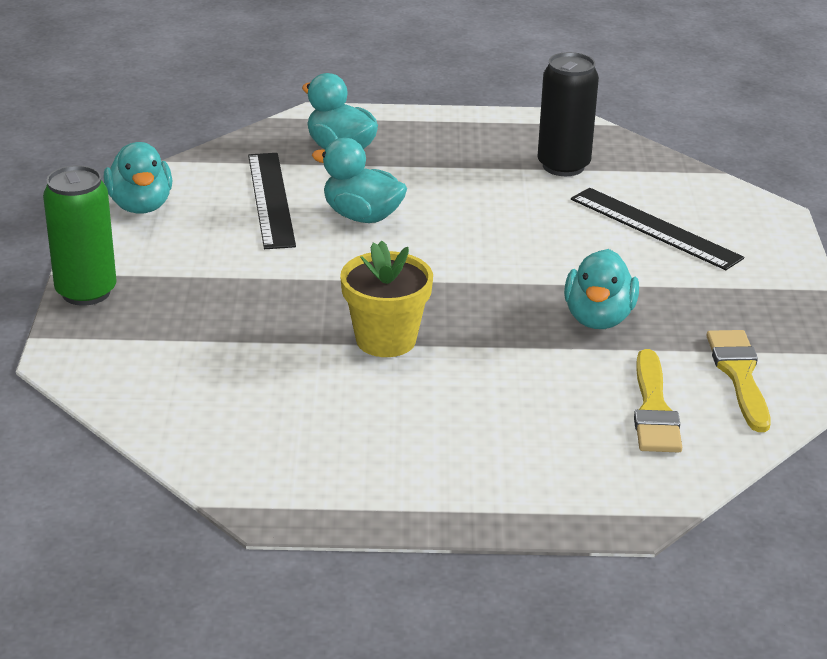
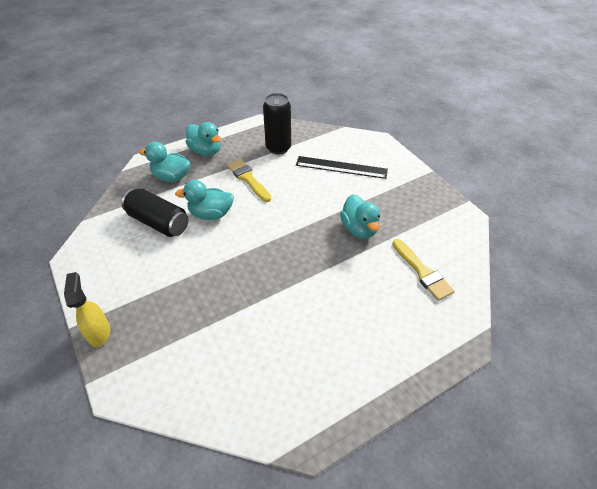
camera: 30 degrees left, 15 degrees up
green can [43,165,116,306] -> yellow spray bottle [64,272,110,347]
turquoise duck [103,142,172,213] -> turquoise duck moved to [186,122,221,156]
black ruler [248,153,296,249] -> black can [122,188,188,237]
yellow flower pot [340,241,433,357] -> none
yellow brush [706,330,771,432] -> yellow brush moved to [227,158,271,202]

